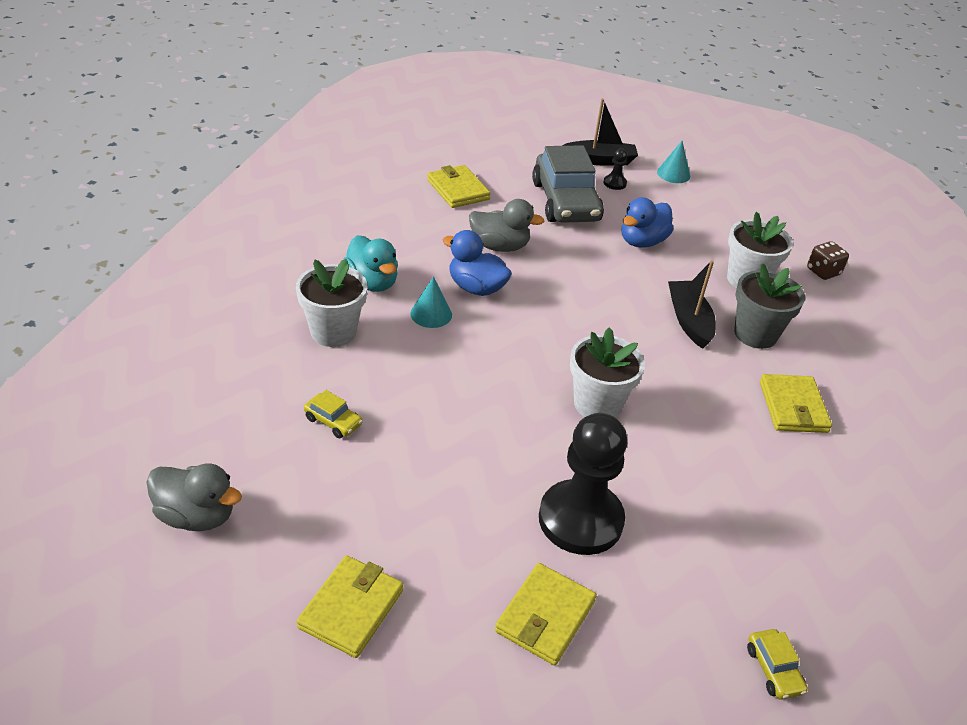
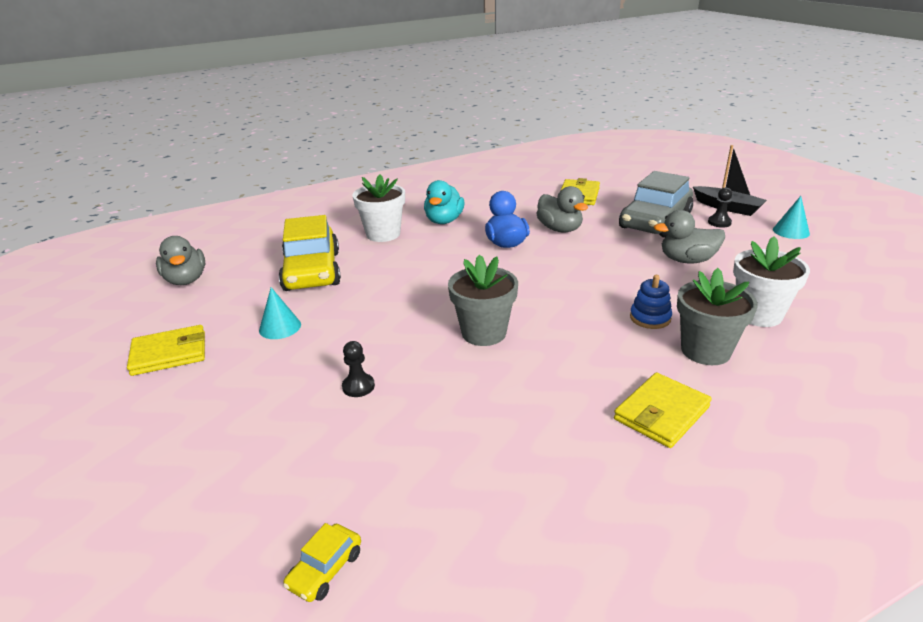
camera: 50 degrees right, 10 degrees down
yellow car [304,390,363,438] -> yellow car [279,215,341,291], size x2.40
turquoise cone [410,276,452,328] -> turquoise cone moved to [259,287,301,339]
yellow wallet [495,563,597,665] -> none
black pawn [539,413,627,555] -> black pawn [342,341,375,397], size x0.41
white flower pot [570,327,645,418] -> grey flower pot [448,255,518,346]
blue duck [622,197,673,248] -> grey duck [654,210,725,263]
black boat [668,260,716,349] -> blue stacking toy [630,275,672,329]
brown dice [807,241,849,280] -> none

